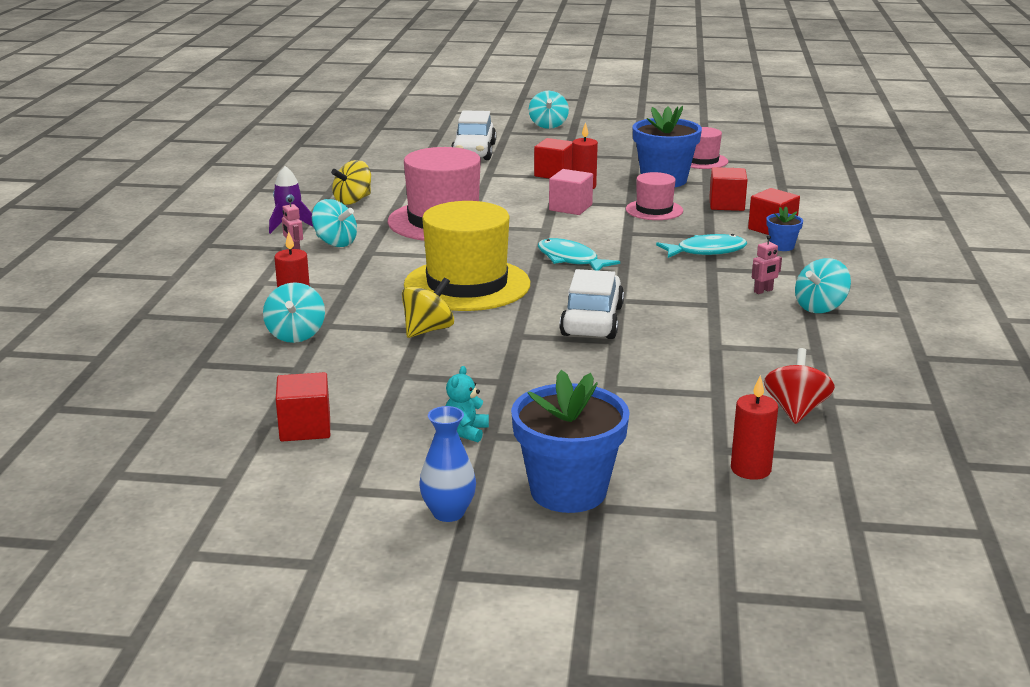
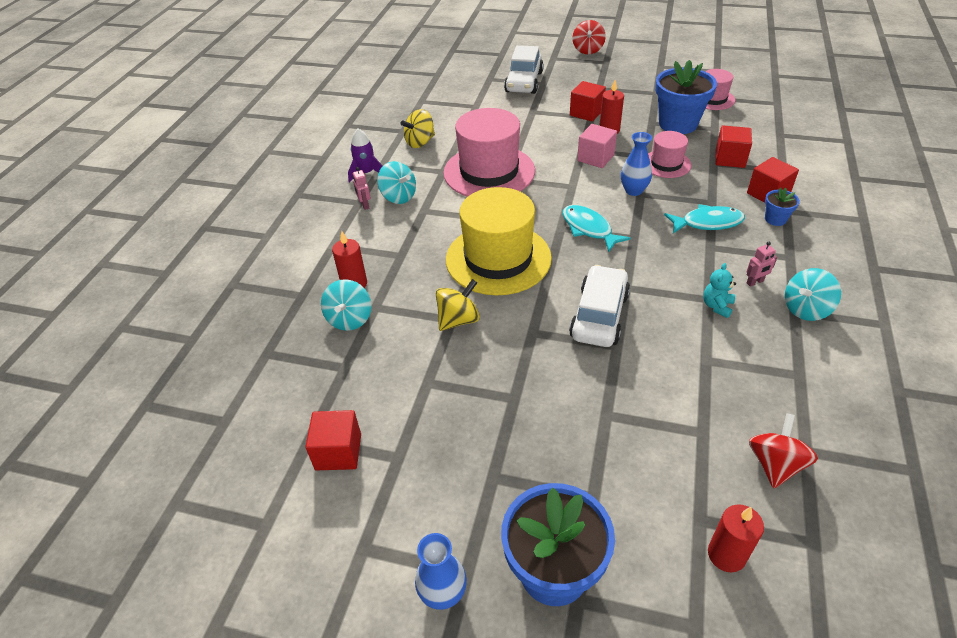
camera: 10 degrees right, 20 degrees up
turquoise teddy bear [446,366,489,442] -> turquoise teddy bear moved to [703,263,736,318]
turquoise spinning top [529,91,569,129] -> red spinning top [572,20,606,54]
none -> blue vase [621,132,652,196]

